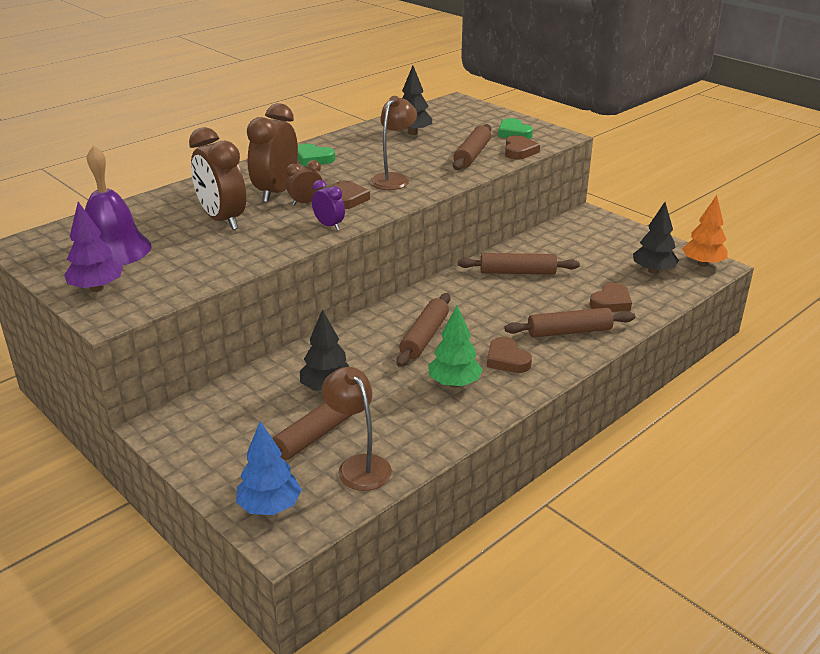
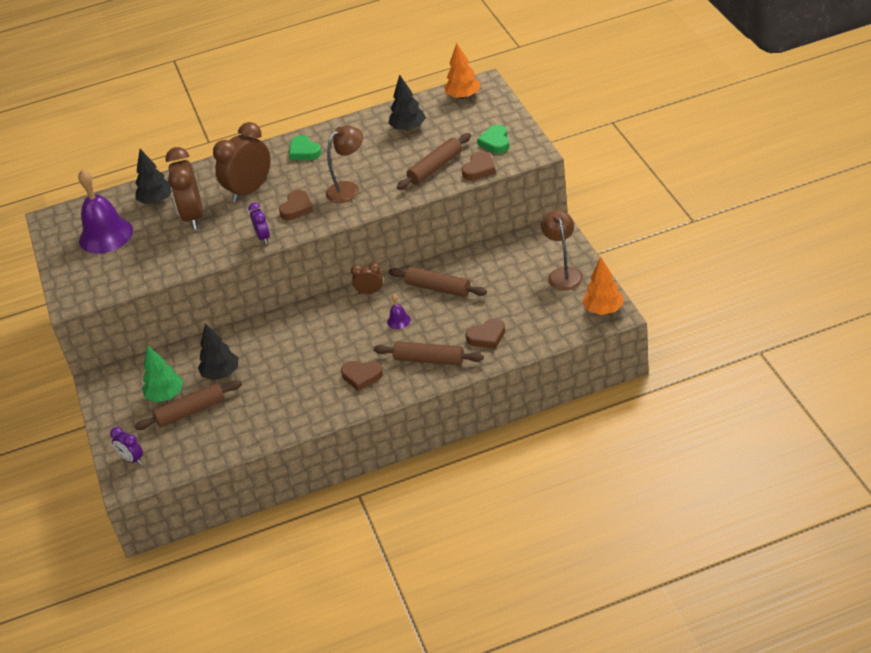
camera: 30 degrees right, 10 degrees up
purple tree [64,202,123,292] -> none
blue tree [236,421,302,515] -> purple clock [110,427,143,464]
brown clock [286,160,323,206] -> brown clock moved to [351,263,383,294]
brown lamp [322,367,392,491] -> brown lamp moved to [541,210,583,291]
brown rolling pin [397,293,450,367] -> none
green tree [428,305,483,387] -> green tree moved to [142,345,183,402]
brown heart [487,337,532,373] -> brown heart turned 75 degrees counterclockwise [341,361,383,391]
black tree [633,202,679,274] -> black tree moved to [136,149,172,204]
none -> purple bell [387,294,411,329]
none -> orange tree [444,43,481,99]

